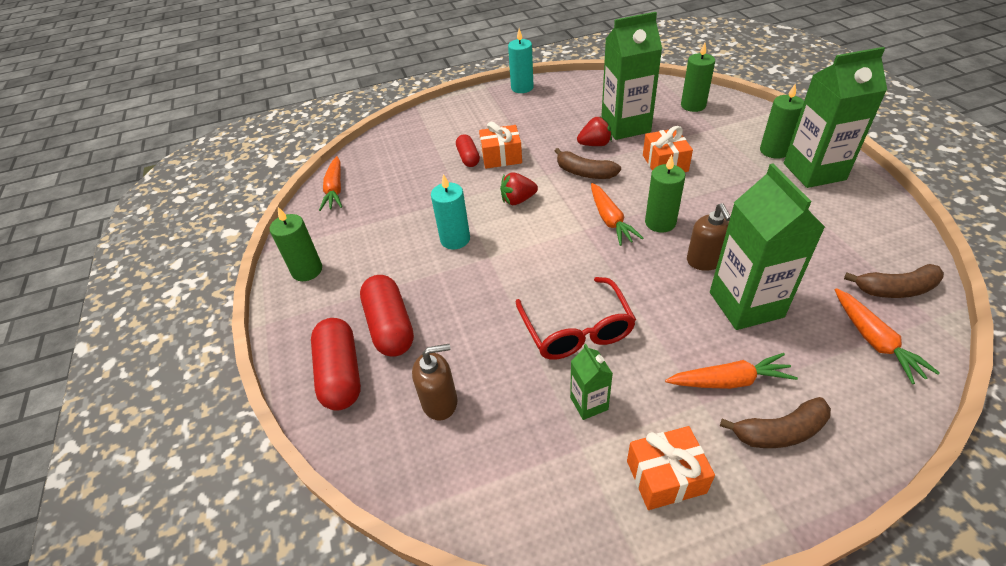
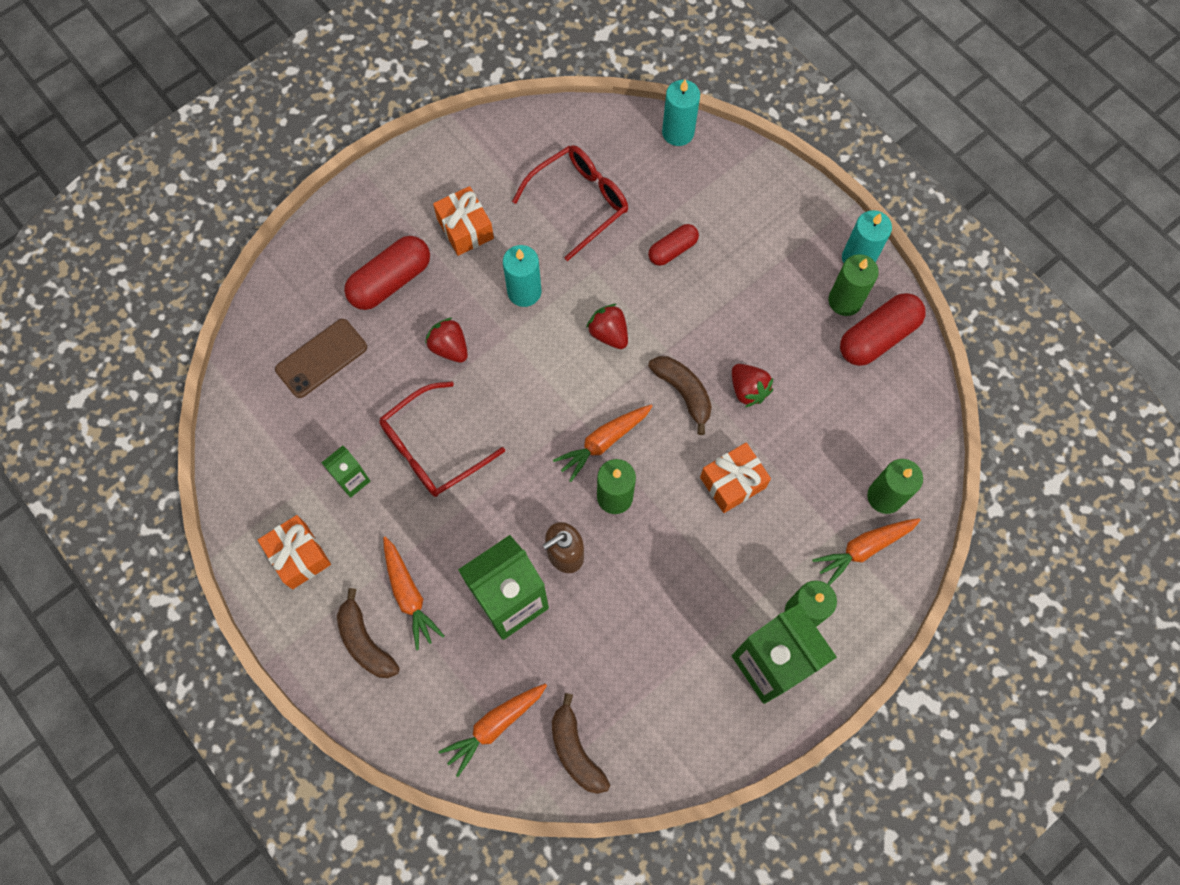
camera: 65 degrees right, 25 degrees up
green candle [270,207,322,281] -> green candle moved to [828,254,879,316]
red capsule [311,318,361,410] -> red capsule moved to [840,293,926,366]
orange carrot [319,156,342,211] -> orange carrot moved to [812,518,921,585]
brown soap dispenser [412,344,457,421] -> brown phone [275,319,367,398]
orange gift [479,121,522,169] -> orange gift moved to [433,186,494,256]
brown banana [555,148,621,179] -> brown banana turned 135 degrees clockwise [648,356,712,435]
green carton [601,12,662,140] -> none
none -> red strawberry [425,318,468,363]
none -> red glasses [512,145,628,261]
none -> turquoise candle [662,80,700,146]

